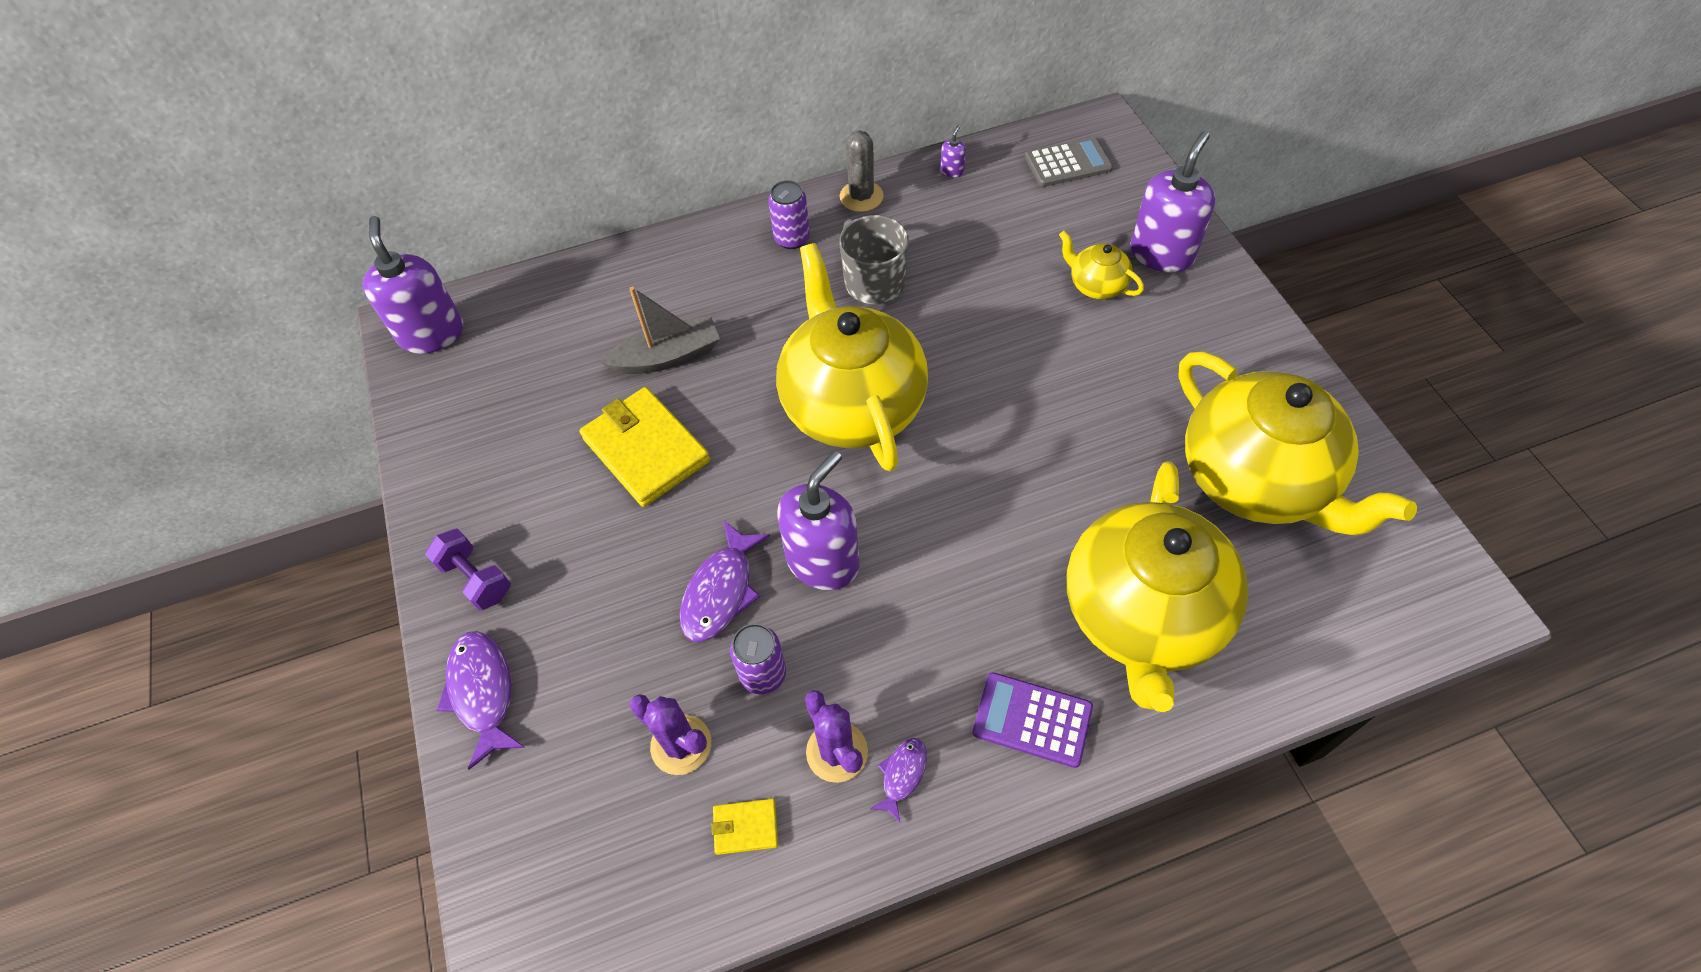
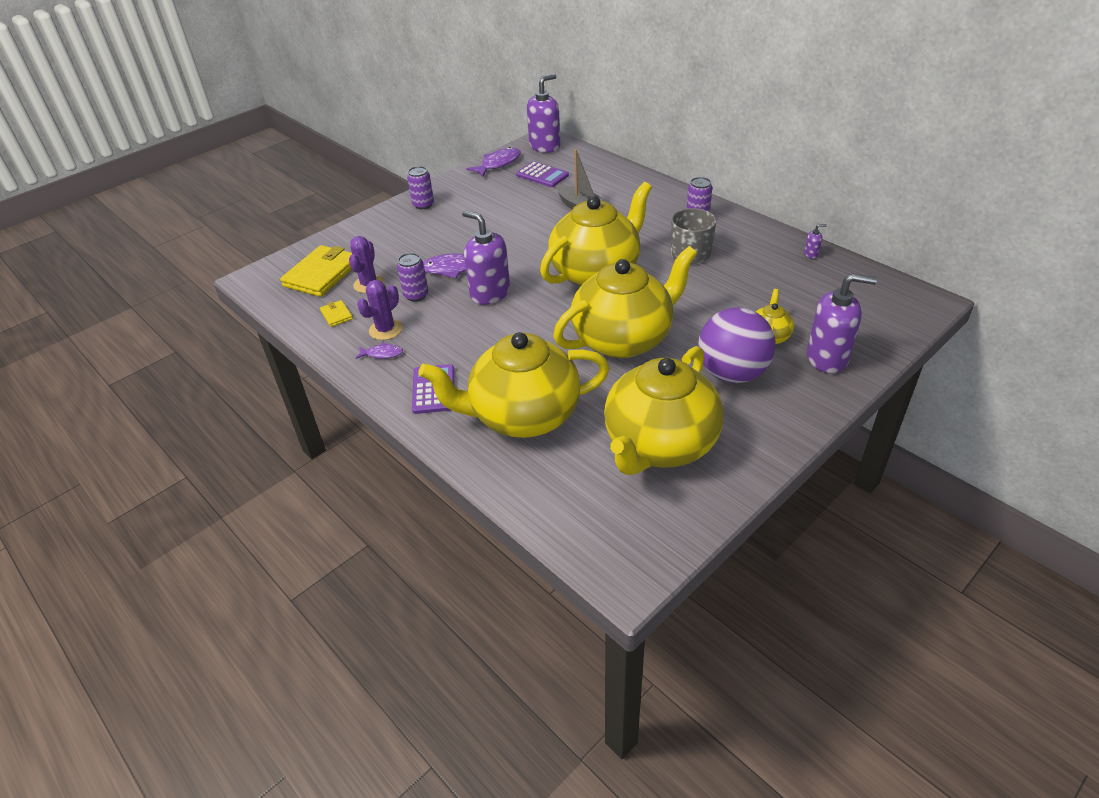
camera: 65 degrees right, 15 degrees down
purple dumbbell [425,529,511,610] -> purple can [407,166,434,209]
purple fish [437,631,525,770] -> purple fish moved to [467,147,521,177]
yellow wallet [580,387,710,507] -> yellow wallet moved to [280,245,352,297]
purple soap dispenser [777,451,860,590] -> purple soap dispenser turned 150 degrees counterclockwise [462,210,510,305]
grey cactus [840,130,884,212] -> none
grey calculator [1025,137,1113,187] -> none
none -> purple calculator [516,161,569,187]
none -> yellow teapot [553,246,697,358]
none -> purple ball [698,307,776,383]

